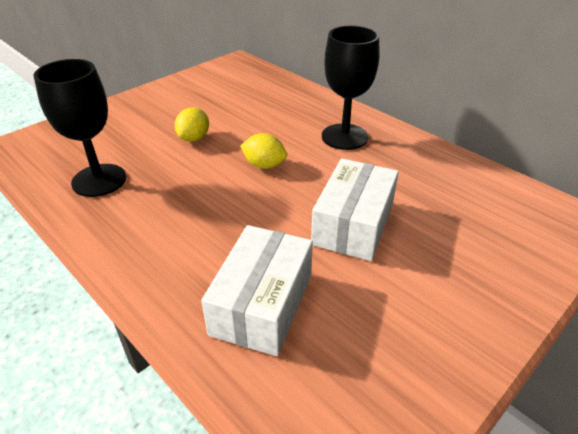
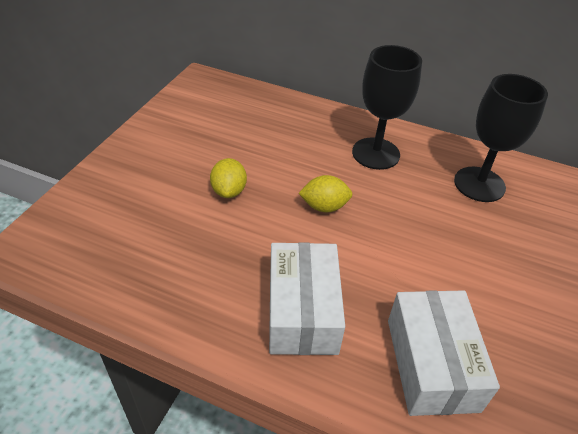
camera: 25 degrees left, 5 degrees up
black goblet [33,59,126,197] -> black goblet moved to [454,74,548,202]
white box [311,158,399,261] -> white box moved to [269,242,345,355]

